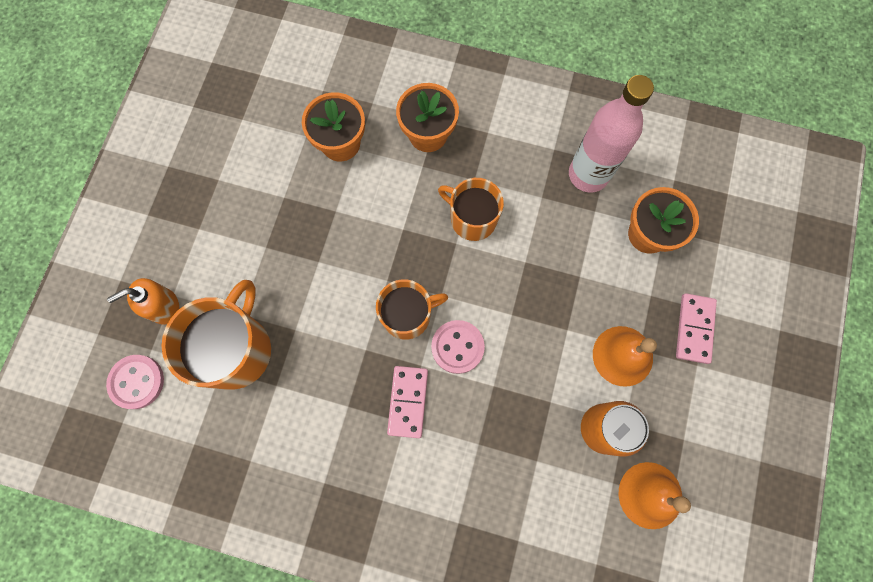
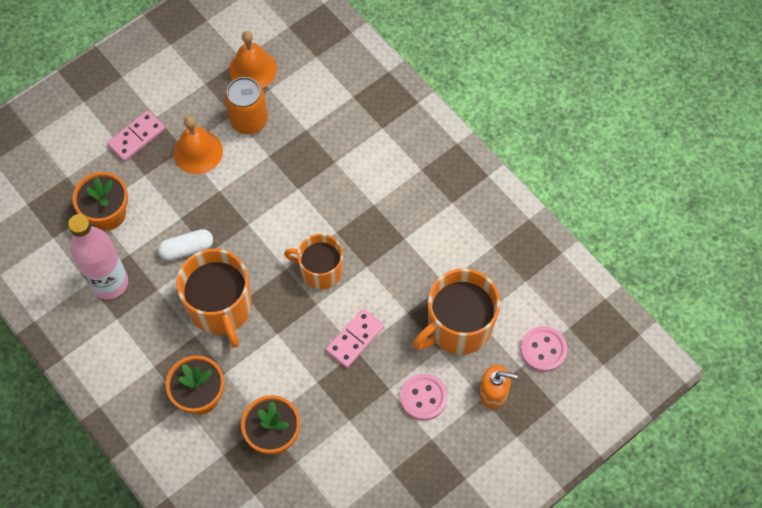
camera: 145 degrees left, 10 degrees down
pink domino [387,366,428,438] -> pink domino moved to [326,308,384,368]
pink button [431,320,485,374] -> pink button moved to [400,374,447,421]
orange mug [438,178,504,241] -> orange mug [177,249,252,348], size x1.53
none -> white capsule [158,229,213,261]

